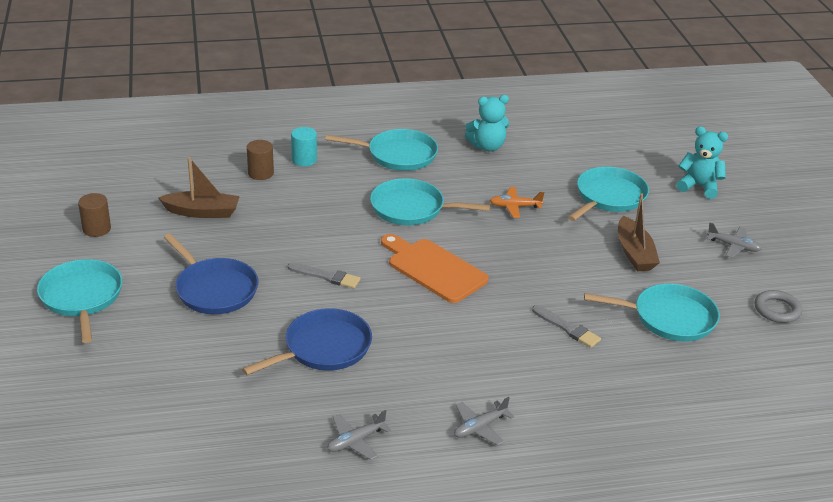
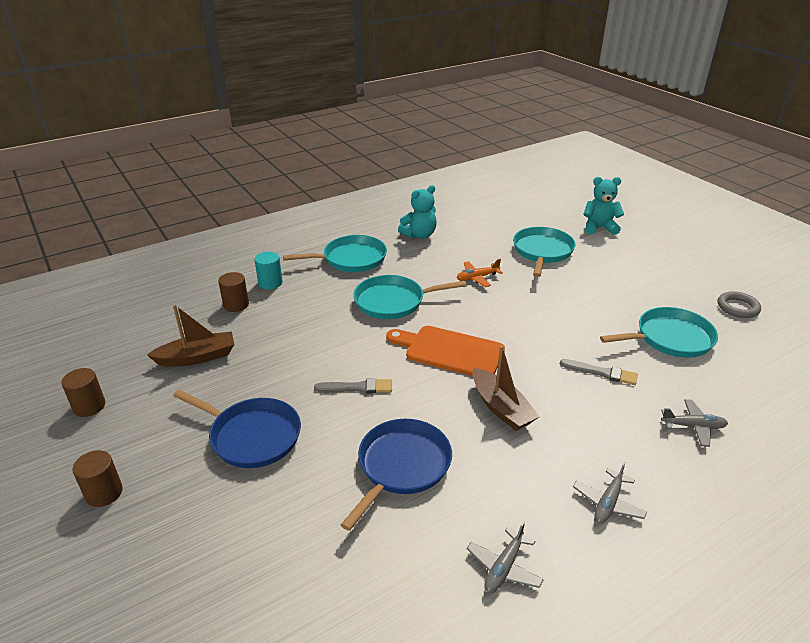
camera: 20 degrees left, 0 degrees up
turquoise pan [37,259,122,343] -> brown cylinder [72,450,123,507]
brown boat [618,194,660,271] -> brown boat moved to [473,345,540,431]
grey plane [707,223,762,258] -> grey plane moved to [661,399,728,447]

